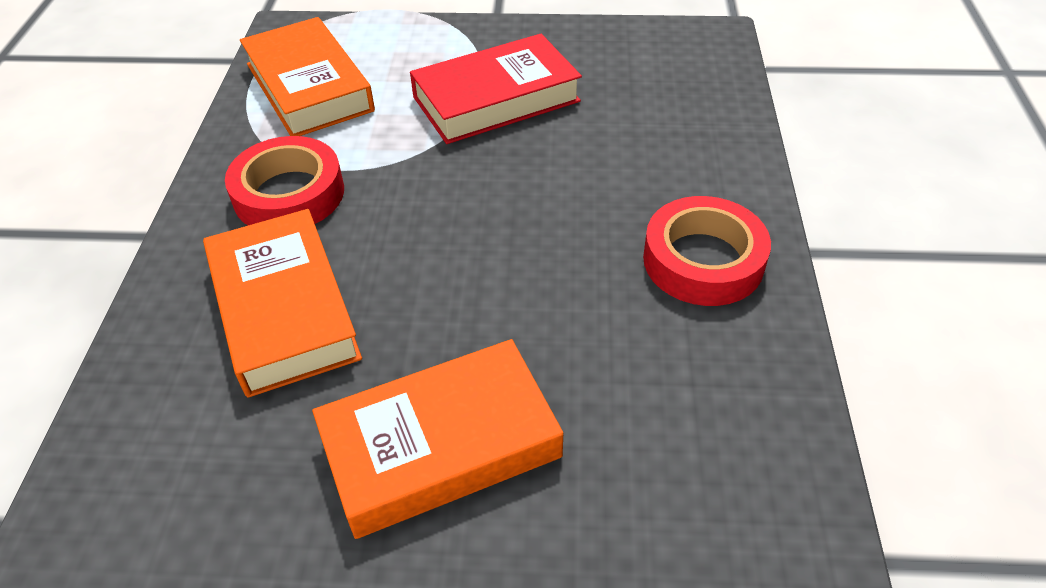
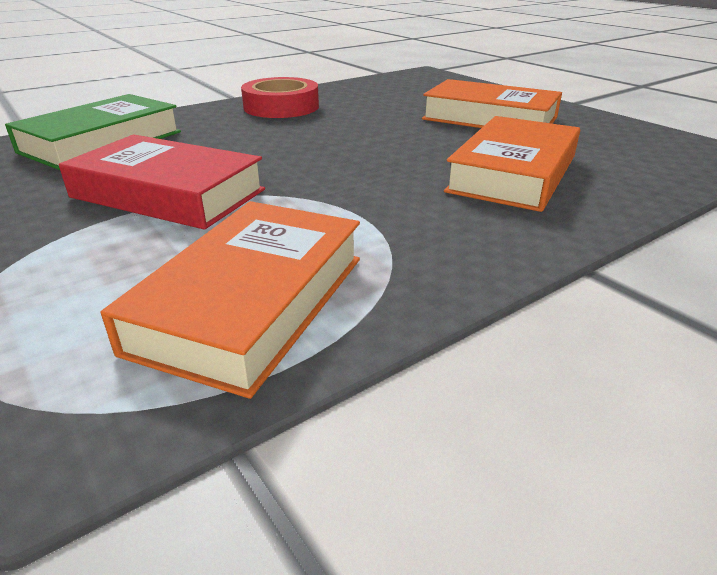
camera: 130 degrees left, 15 degrees down
red tape [225,136,344,225] -> none
none -> green book [5,94,181,170]

